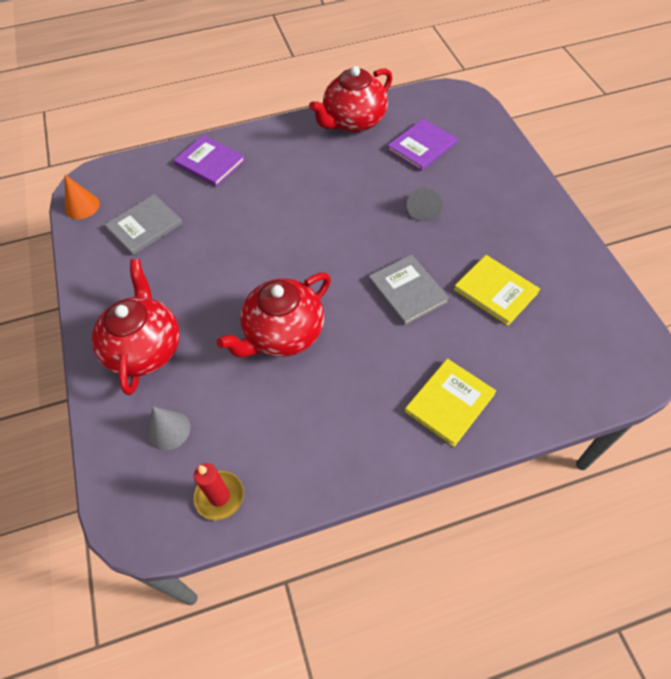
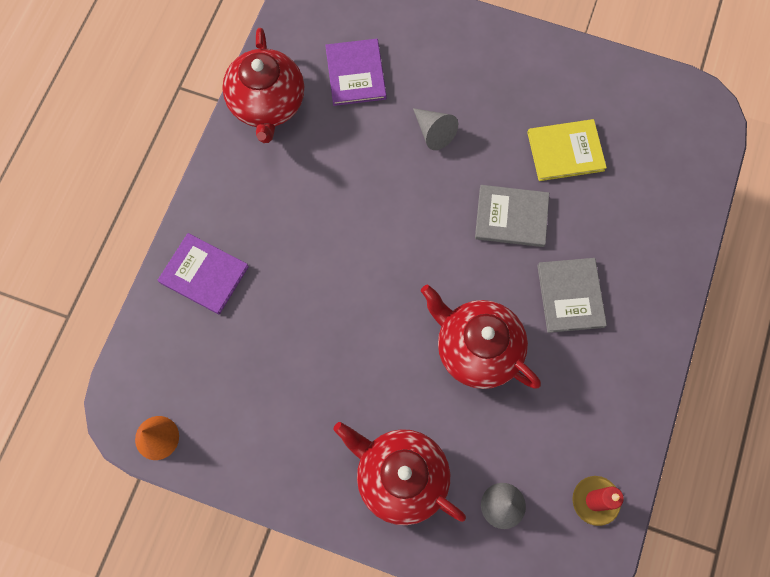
camera: 55 degrees left, 15 degrees up
grey book [105,194,183,255] -> grey book moved to [537,258,607,333]
purple book [174,135,245,187] -> purple book turned 45 degrees clockwise [158,233,249,315]
red teapot [216,272,331,357] -> red teapot turned 135 degrees clockwise [421,285,541,389]
yellow book [405,359,496,447] -> none

